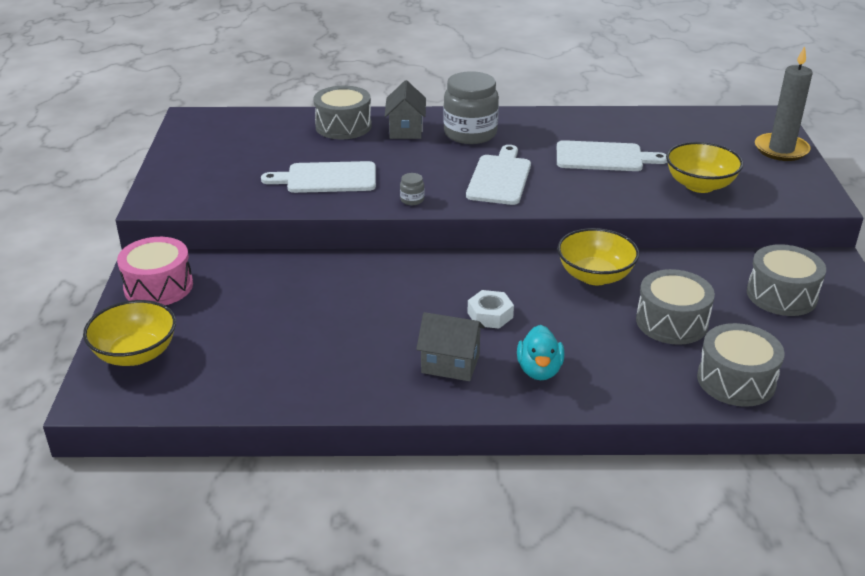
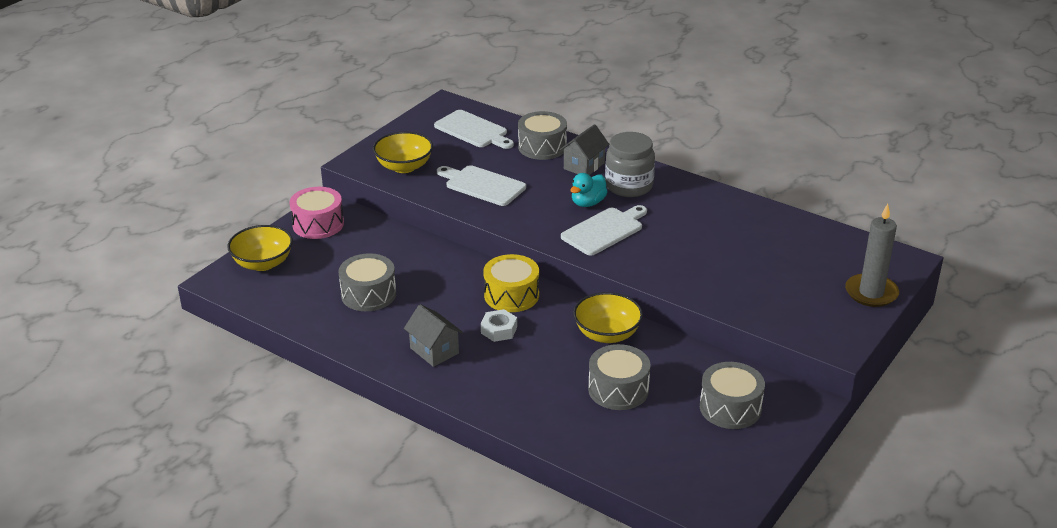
camera: 35 degrees right, 0 degrees up
grey jar [400,173,424,205] -> none
turquoise duck [517,325,564,380] -> turquoise duck moved to [570,173,608,207]
white cutting board [557,140,667,171] -> white cutting board moved to [434,110,514,149]
yellow bowl [666,142,743,193] -> yellow bowl moved to [373,132,433,173]
grey drum [697,323,785,407] -> grey drum moved to [338,253,396,311]
none -> yellow drum [484,254,539,312]

